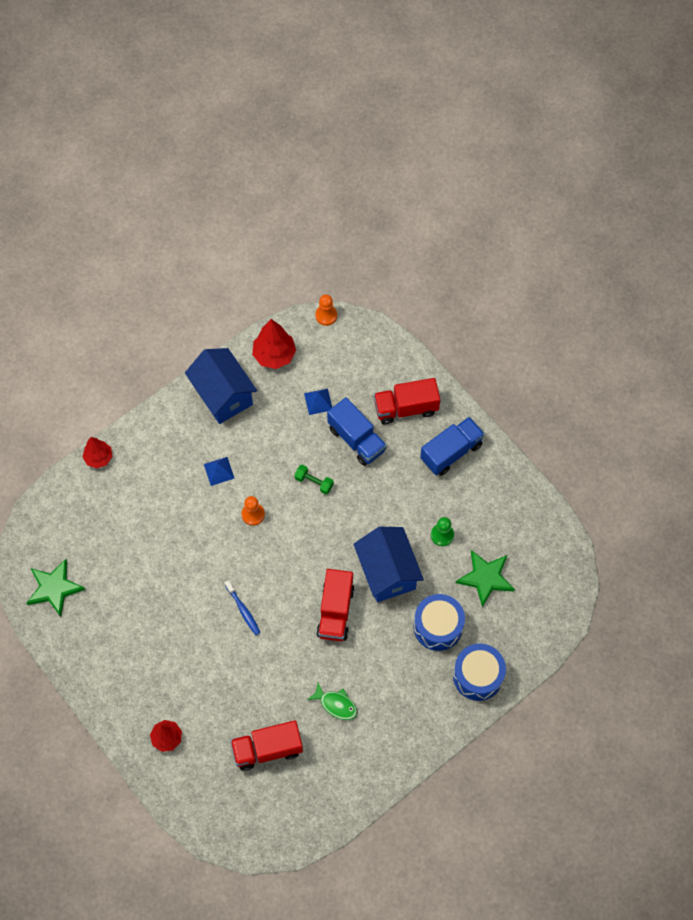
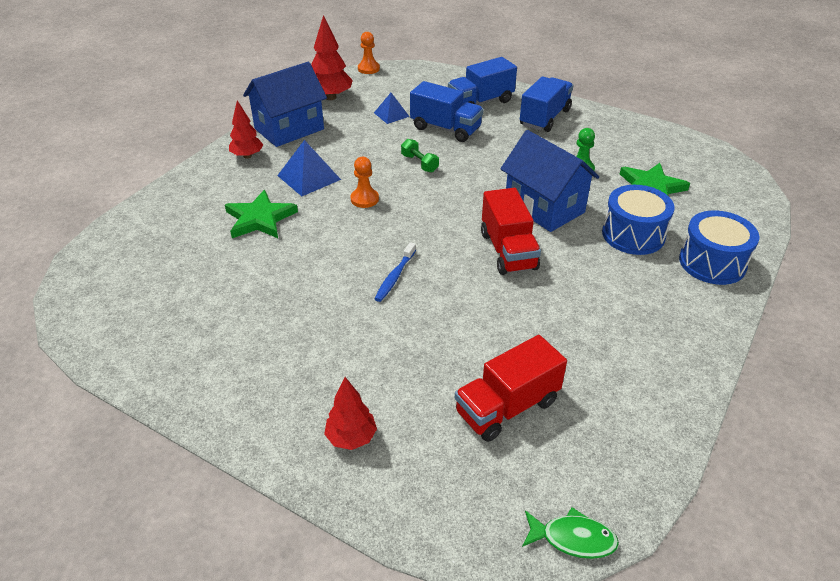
camera: 20 degrees left, 25 degrees down
green star [26,559,85,617] -> green star moved to [225,190,298,238]
red tree [83,437,112,468] -> red tree moved to [229,100,263,159]
blue house [185,348,257,424] -> blue house turned 75 degrees counterclockwise [243,62,327,147]
blue pyramid [204,457,235,486] -> blue pyramid [277,140,341,196], size x1.56
blue toothbrush [225,580,261,635] -> blue toothbrush turned 75 degrees clockwise [374,242,416,302]
green dumbbell [294,465,334,494] -> green dumbbell turned 45 degrees clockwise [401,139,439,173]
green fish [307,683,357,720] -> green fish moved to [522,507,619,559]
red truck [374,378,440,425] -> blue truck [448,57,517,105]

